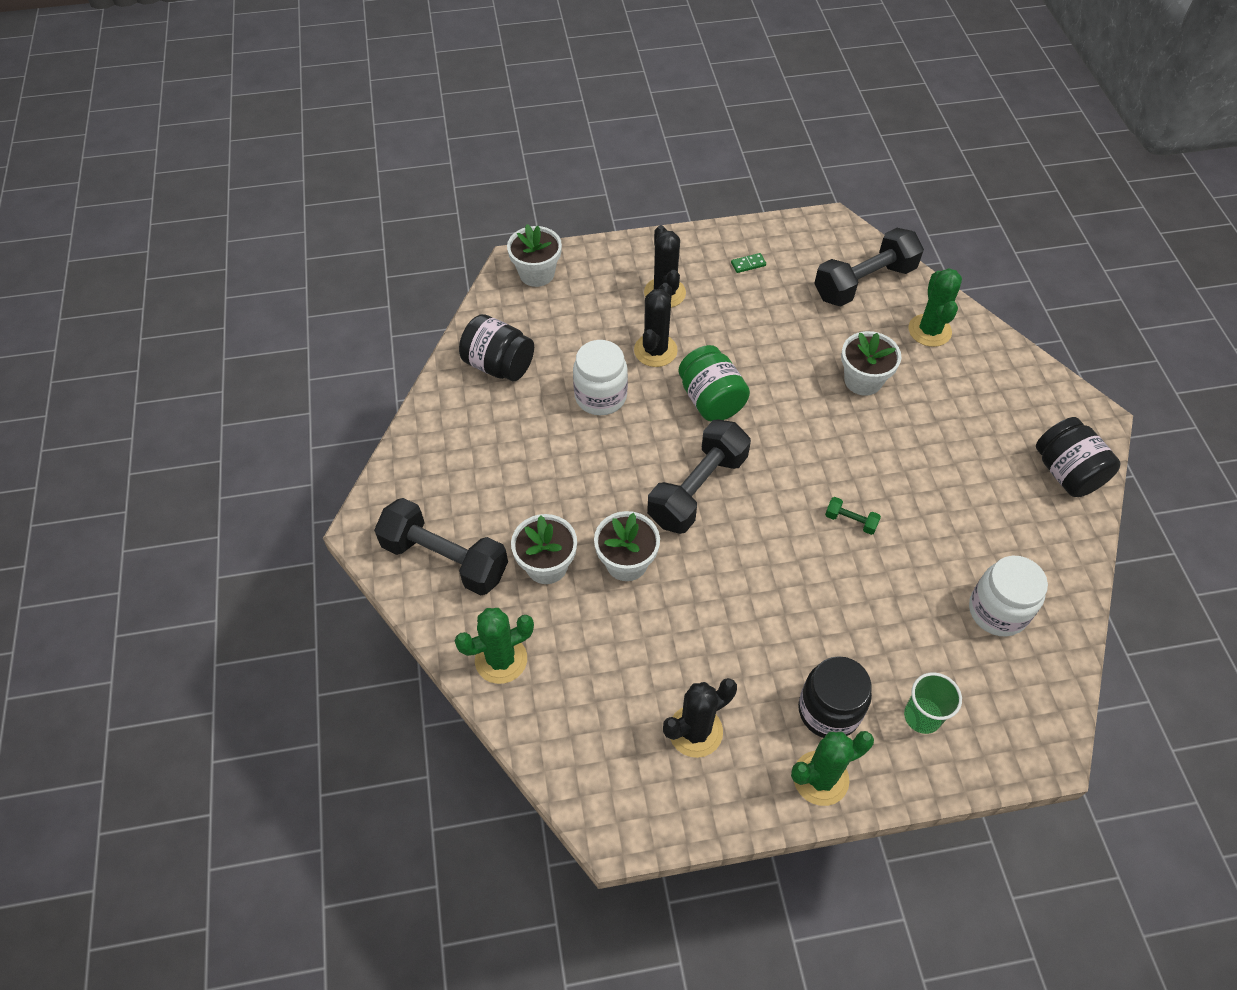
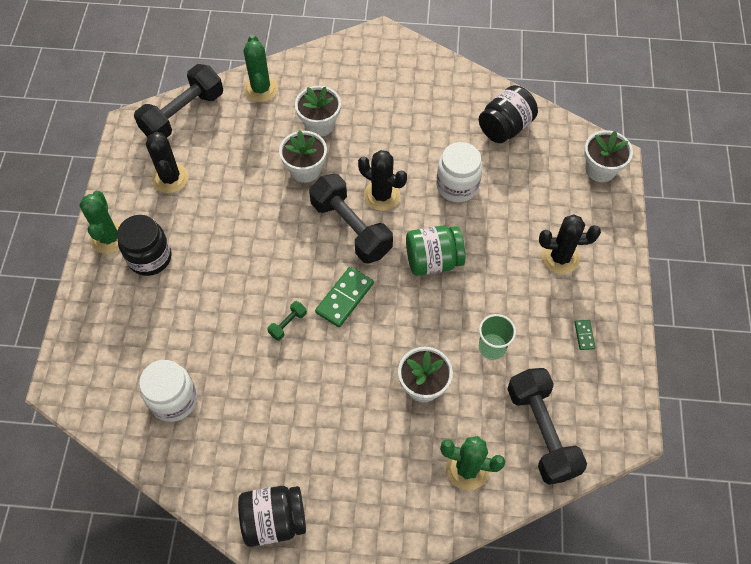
camera: 105 degrees right, 5 degrees up
black dumbbell [374,498,508,595] -> black dumbbell moved to [134,64,223,138]
black cactus [634,283,678,367] -> black cactus moved to [358,150,407,211]
green cup [904,672,962,734] -> green cup moved to [479,314,516,360]
none -> green domino [315,266,374,327]

